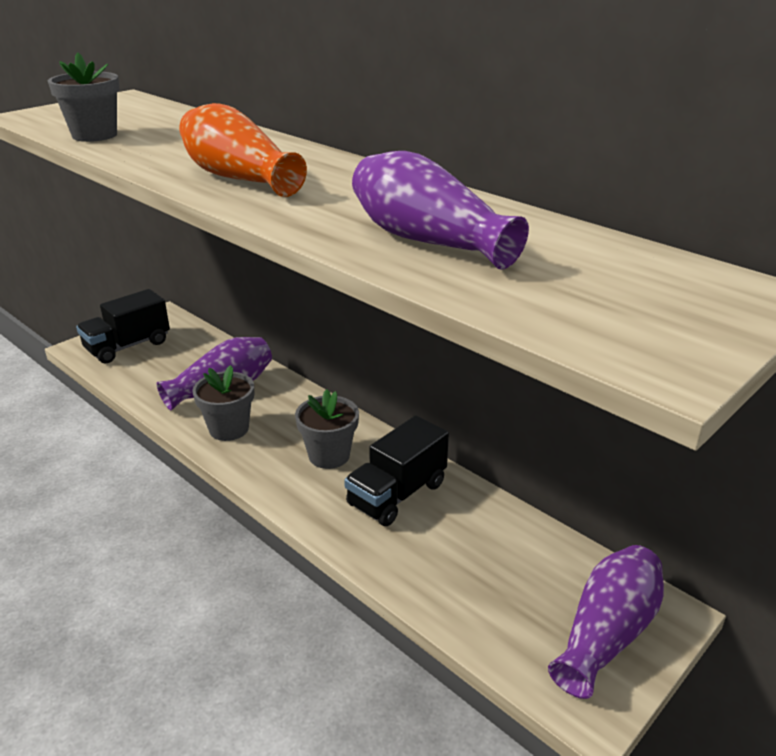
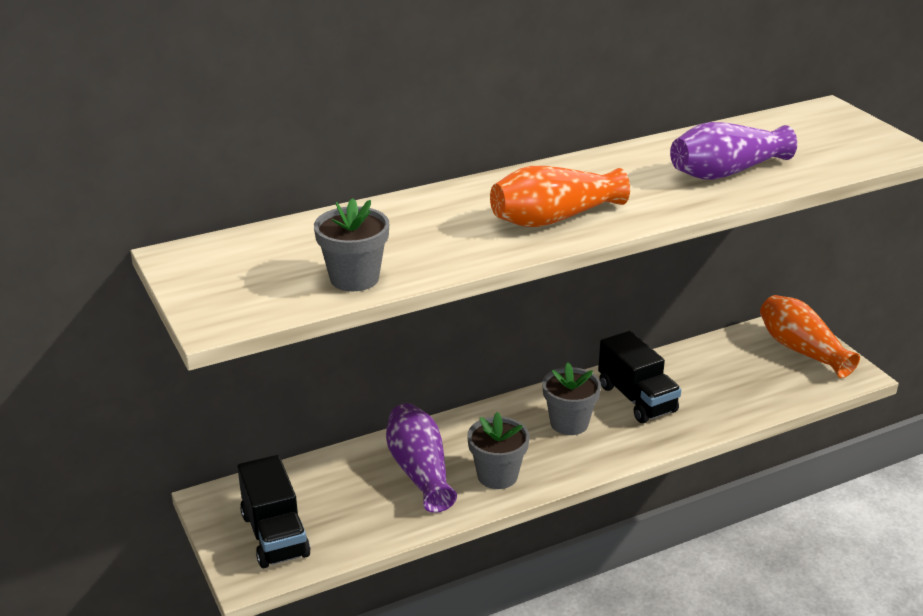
camera: 70 degrees left, 0 degrees up
purple vase [548,545,664,699] -> orange vase [760,295,860,378]

